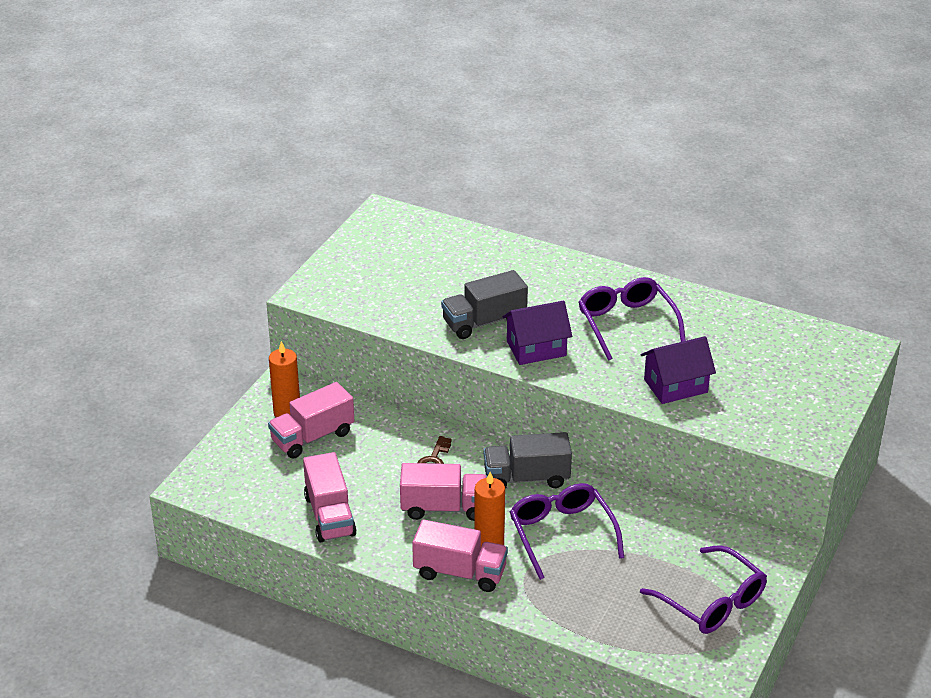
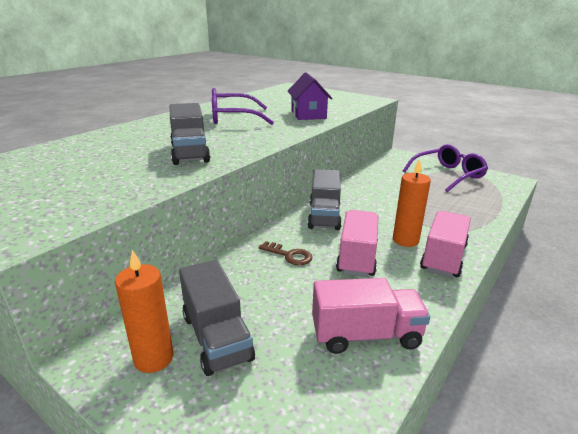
camera: 80 degrees left, 10 degrees down
pink truck [268,382,354,459] -> grey truck [179,260,255,376]
purple house [503,301,572,365] -> none
purple glasses [510,483,624,580] -> none

